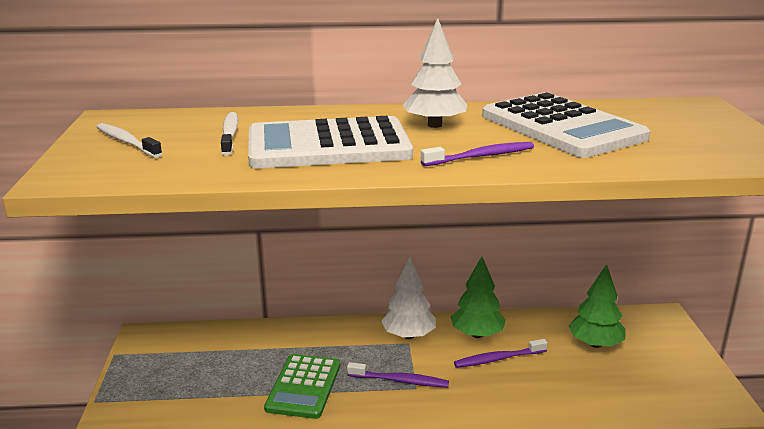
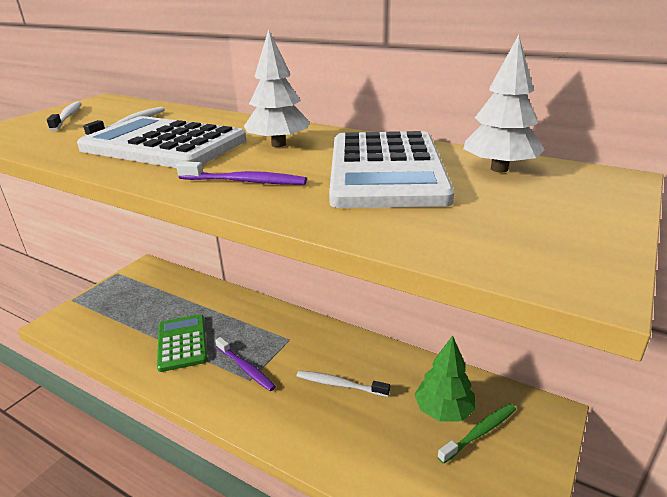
camera: 35 degrees right, 5 degrees up
green calculator [264,354,340,419] -> green calculator turned 120 degrees clockwise [157,314,208,372]
white tree [381,257,436,339] -> white tree moved to [463,35,545,172]
green tree [451,257,506,338] -> none
purple toothbrush [454,339,548,368] -> white toothbrush [297,371,390,397]
none -> green toothbrush [438,404,516,464]

